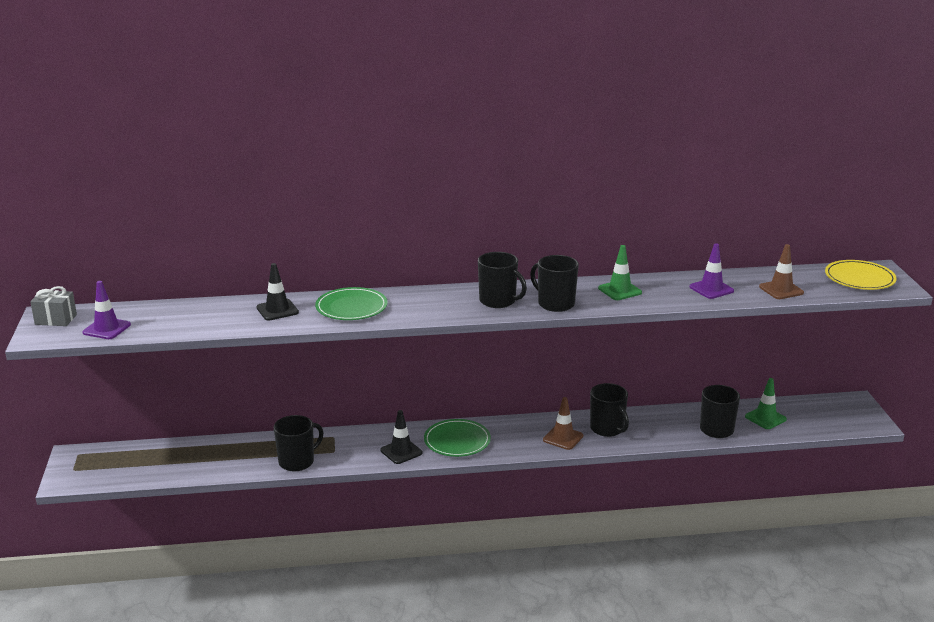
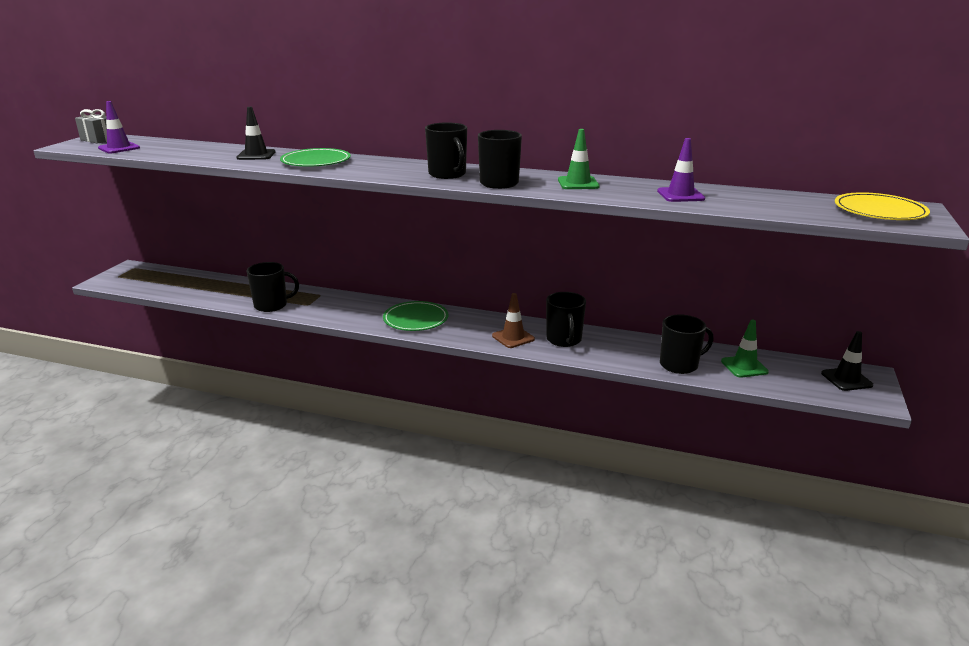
camera: 25 degrees right, 0 degrees up
black traffic cone [380,410,422,464] -> black traffic cone moved to [821,331,873,391]
brown traffic cone [759,244,804,299] -> none

